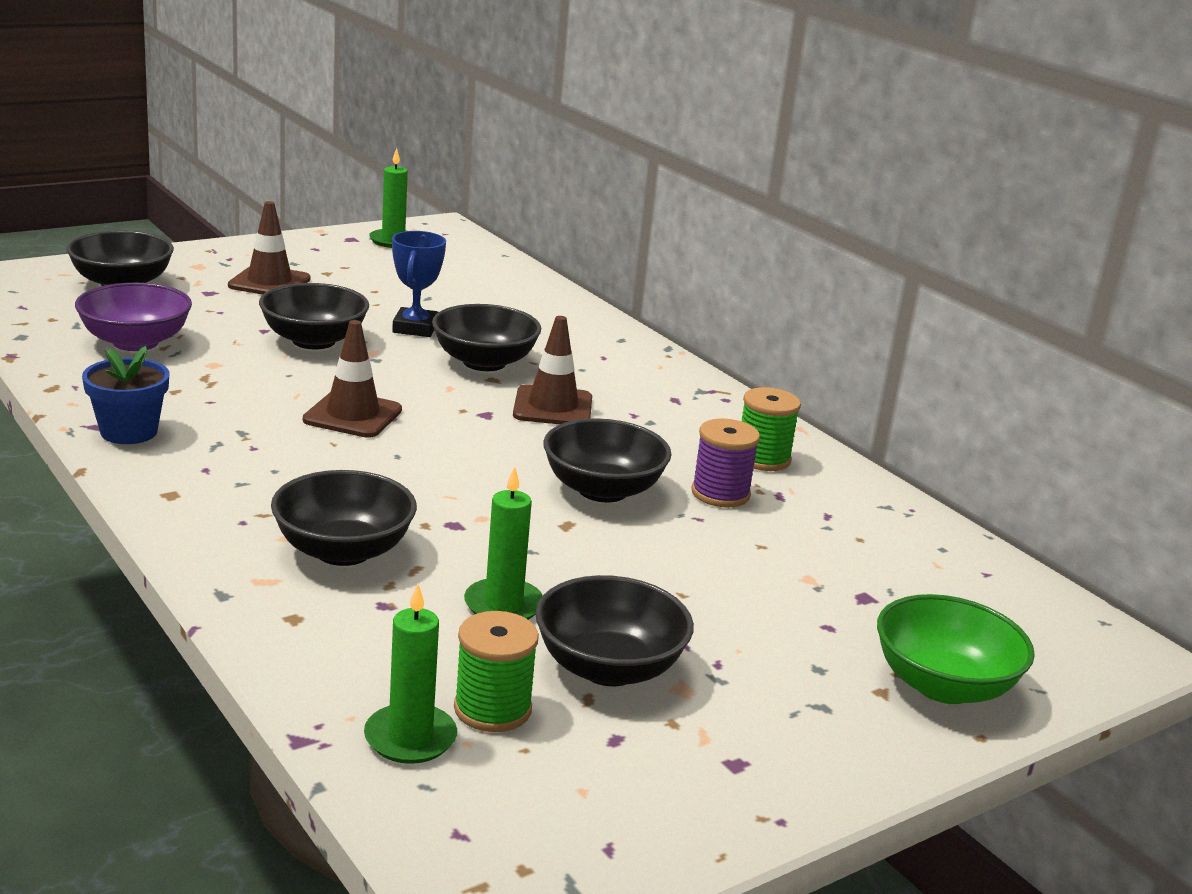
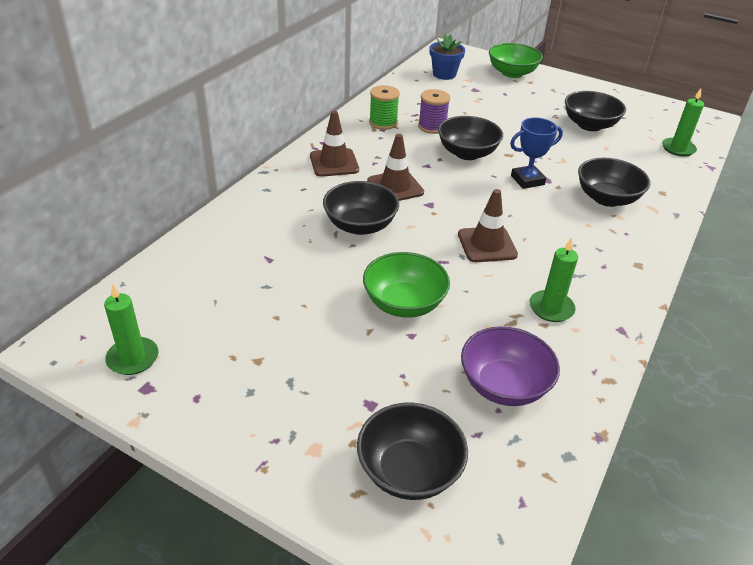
camera: 115 degrees left, 15 degrees up
blue flower pot [82,346,170,444] -> blue flower pot moved to [430,34,465,80]
brown traffic cone [228,201,311,295] -> brown traffic cone moved to [310,111,359,177]
black bowl [259,283,369,349] -> green bowl [363,252,450,318]
blue trophy [392,231,446,337] -> blue trophy moved to [510,117,563,189]
green spool [454,611,539,732] -> none
green candle [464,466,543,620] -> green candle moved to [530,237,578,322]

